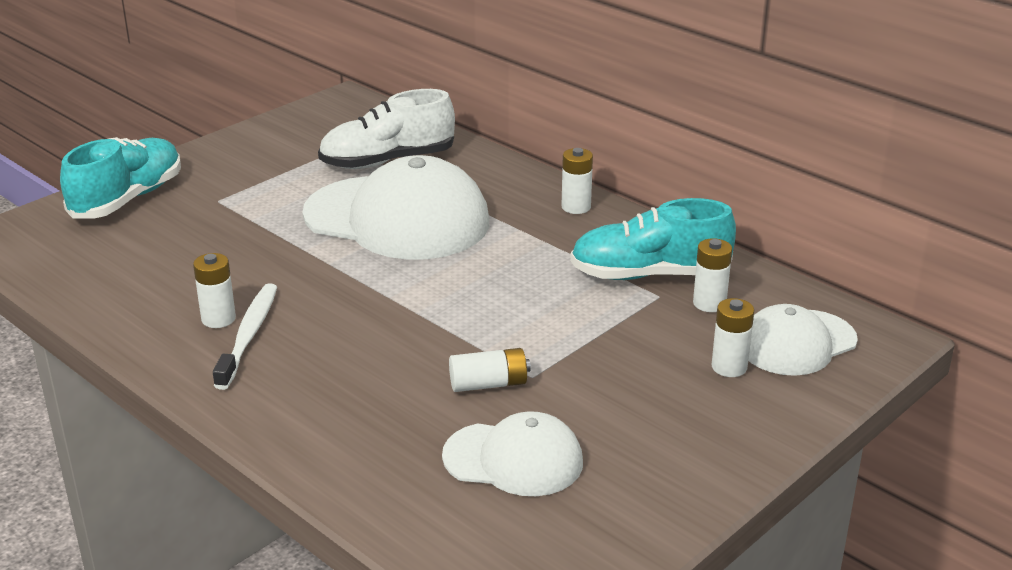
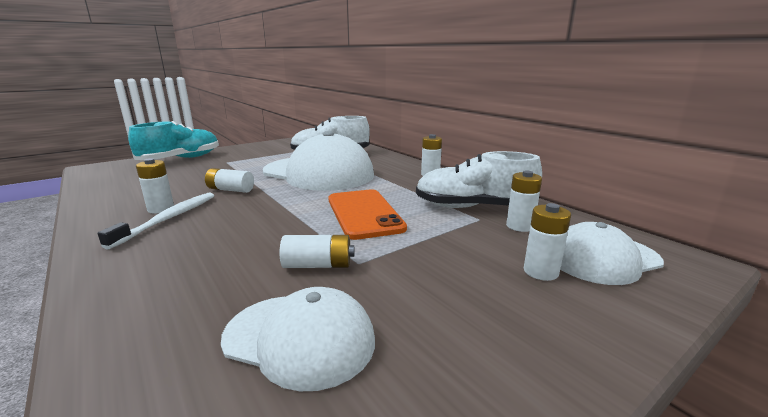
camera: 10 degrees right, 10 degrees down
turquoise shoe [570,198,736,280] -> white shoe [416,151,542,208]
none -> white battery [205,168,254,193]
none -> orange phone [328,189,407,240]

